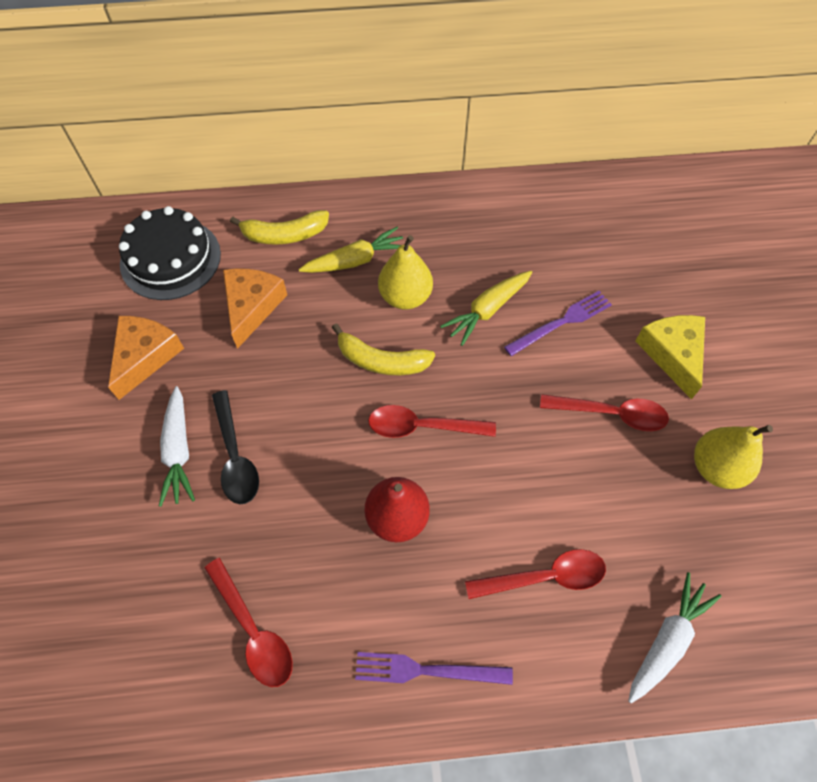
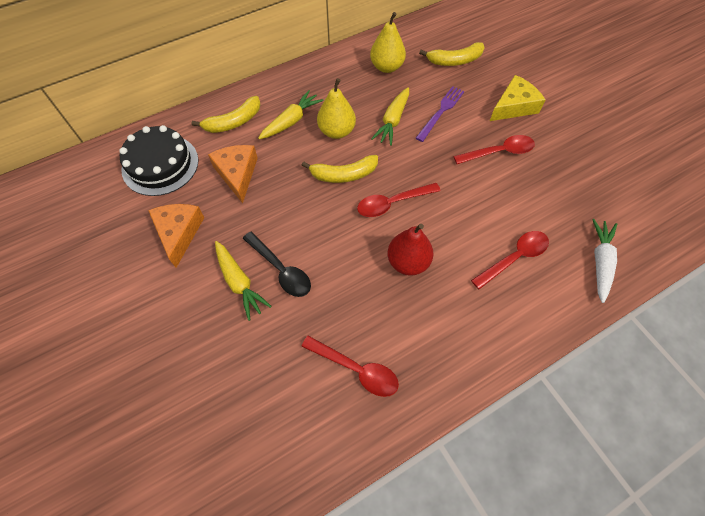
camera: 25 degrees left, 0 degrees up
white carrot [159,386,195,507] -> yellow carrot [215,241,272,321]
purple fork [355,652,513,685] -> none
yellow cheese [635,315,705,400] -> yellow cheese turned 90 degrees clockwise [490,75,545,121]
yellow pear [694,425,773,489] -> yellow pear moved to [370,12,406,73]
none -> yellow banana [419,42,485,66]

